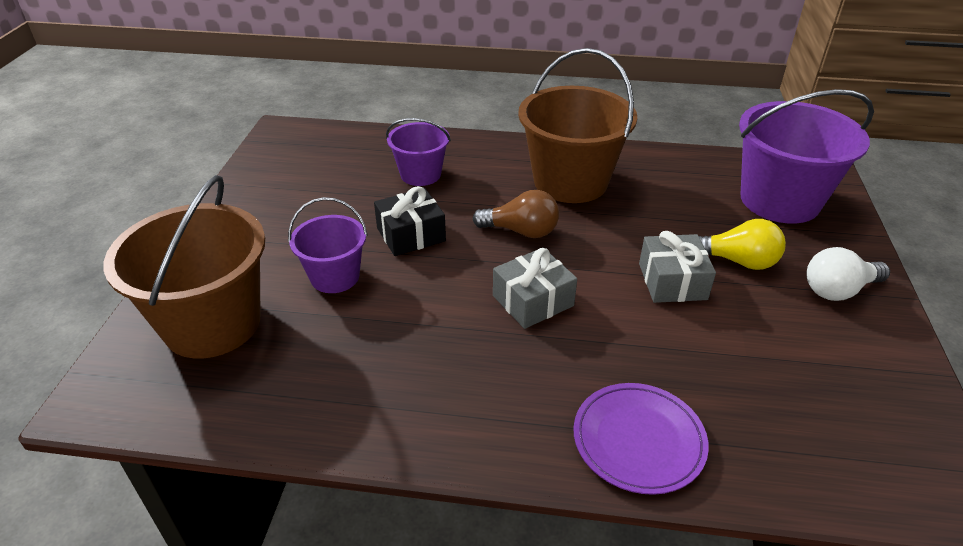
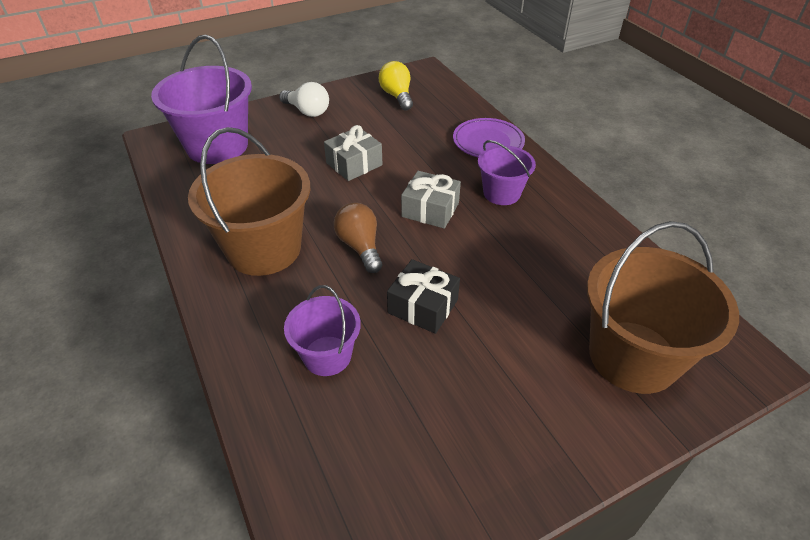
camera: 125 degrees left, 5 degrees up
purple bucket [288,197,368,293] -> purple bucket moved to [478,140,536,205]
yellow light bulb [699,219,786,270] -> yellow light bulb moved to [379,61,413,110]

